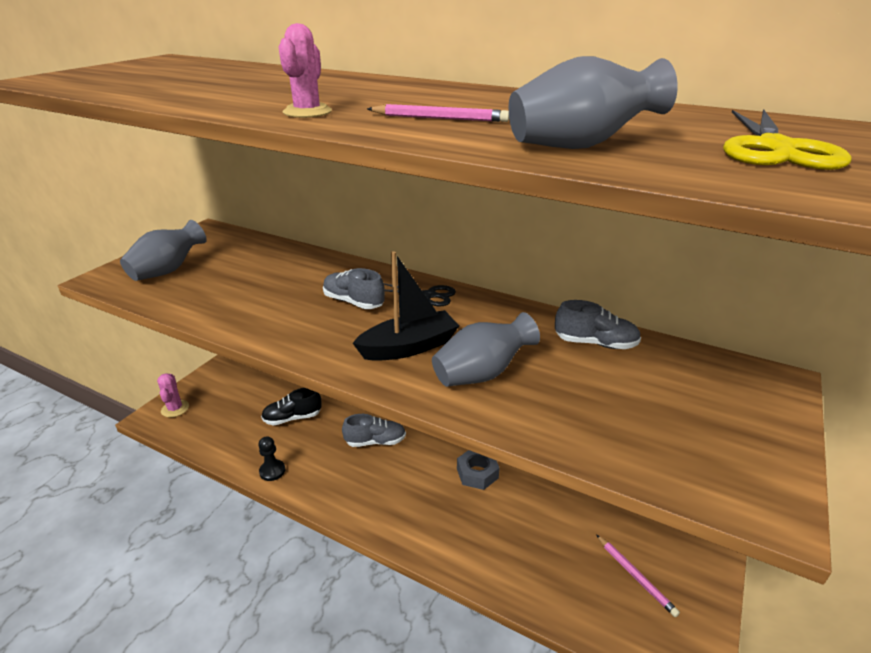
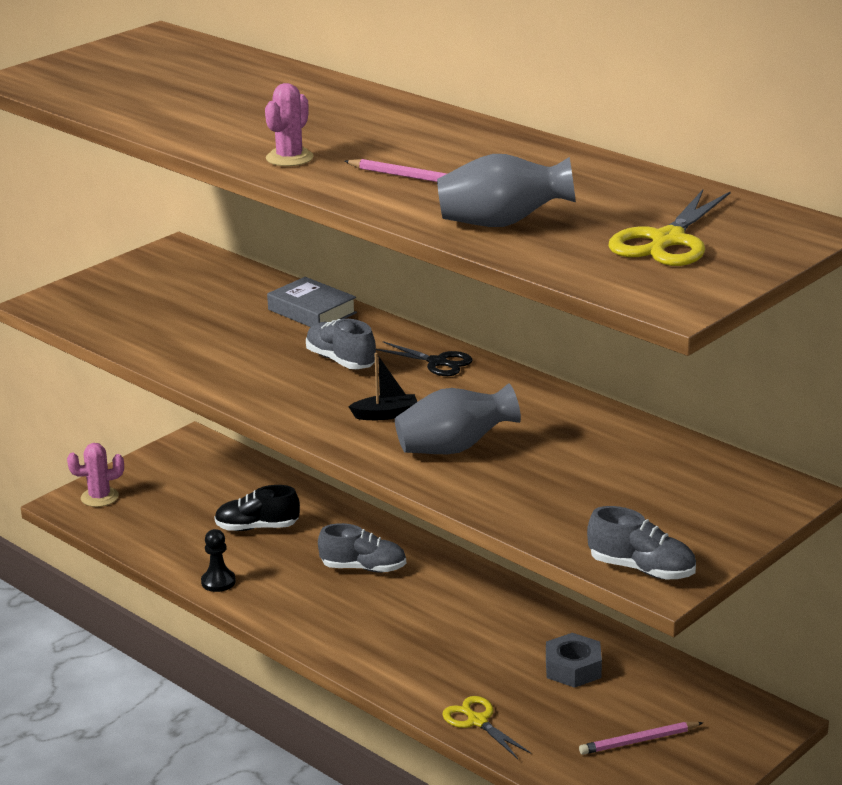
camera: 15 degrees right, 5 degrees down
grey vase [120,220,207,281] -> none
pink cactus [157,373,189,417] -> pink cactus turned 75 degrees clockwise [67,443,124,507]
black boat [353,251,459,361] -> black boat [348,353,417,420], size x0.56
grey nut [457,450,500,490] -> grey nut moved to [546,633,602,688]
grey shoe [555,300,641,349] -> grey shoe moved to [587,506,696,580]
pink pencil [596,535,680,617] -> pink pencil turned 90 degrees clockwise [579,722,703,755]
none -> grey book [267,277,357,327]
none -> yellow scissors [442,696,531,759]

